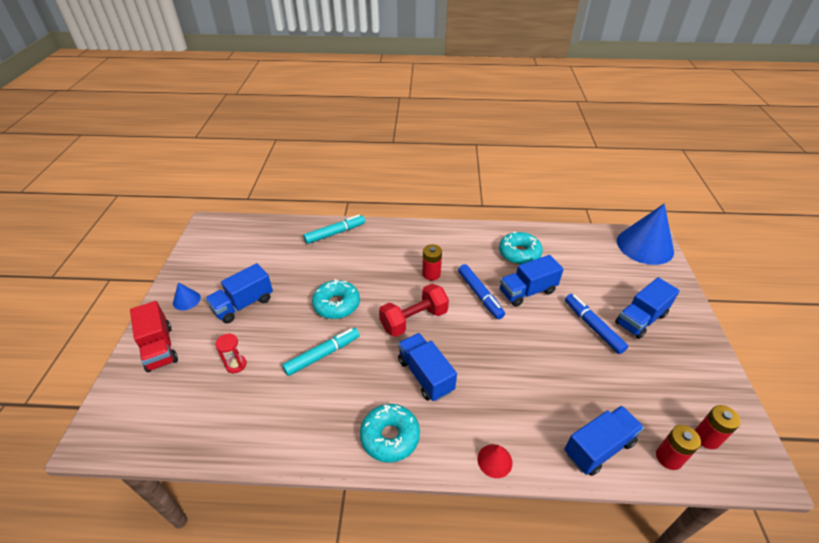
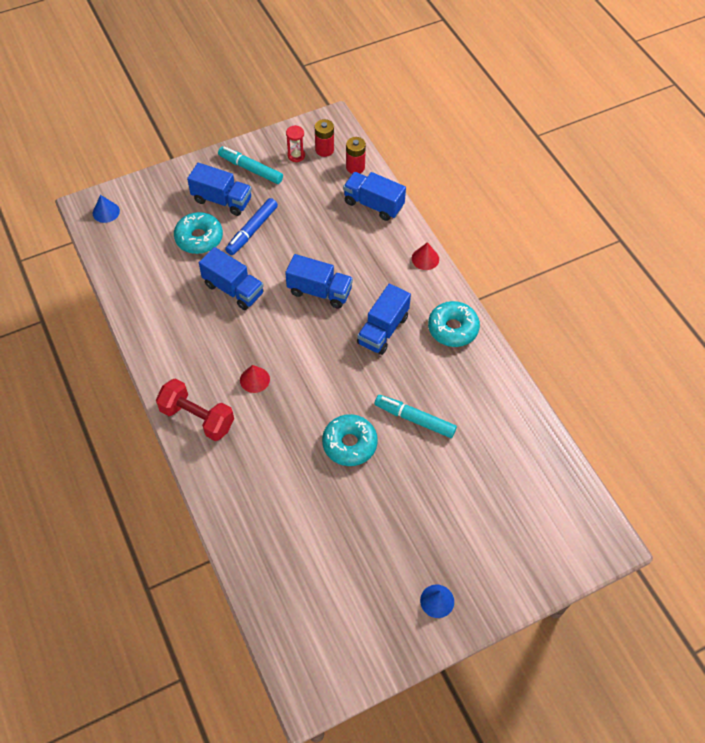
camera: 120 degrees left, 15 degrees up
red truck [130,301,178,372] -> none
blue truck [205,263,273,324] -> blue truck moved to [285,254,353,309]
red hourglass [215,333,247,373] -> red hourglass moved to [286,125,305,162]
turquoise marker [303,215,365,244] -> turquoise marker moved to [218,146,283,184]
red dumbbell [379,284,449,337] -> red dumbbell moved to [156,378,234,441]
red battery [422,244,442,280] -> red cone [240,365,270,393]
blue marker [458,264,505,319] -> none
turquoise donut [499,232,543,265] -> turquoise donut moved to [174,212,223,254]
blue cone [617,204,674,265] -> blue cone [93,195,120,223], size x0.44

